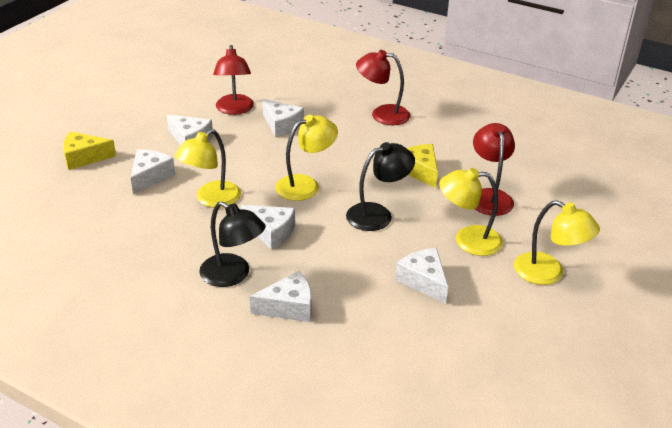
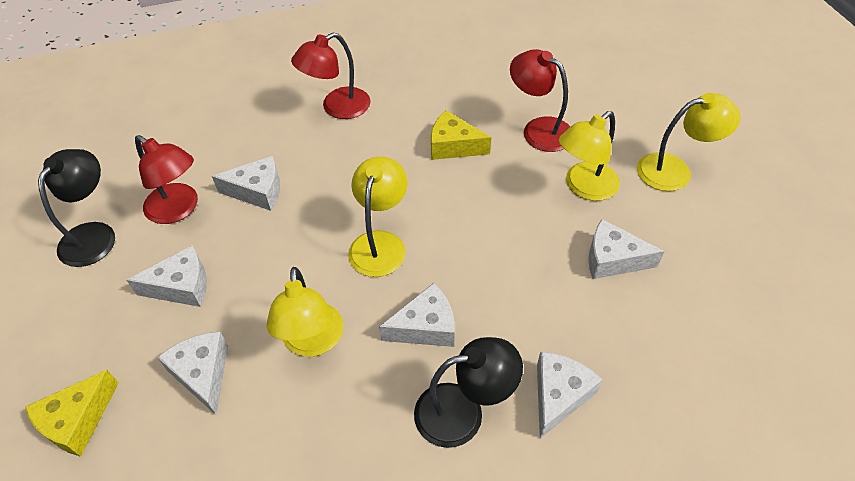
camera: 45 degrees left, 15 degrees up
black lamp [346,142,415,231] -> black lamp moved to [38,149,115,267]

